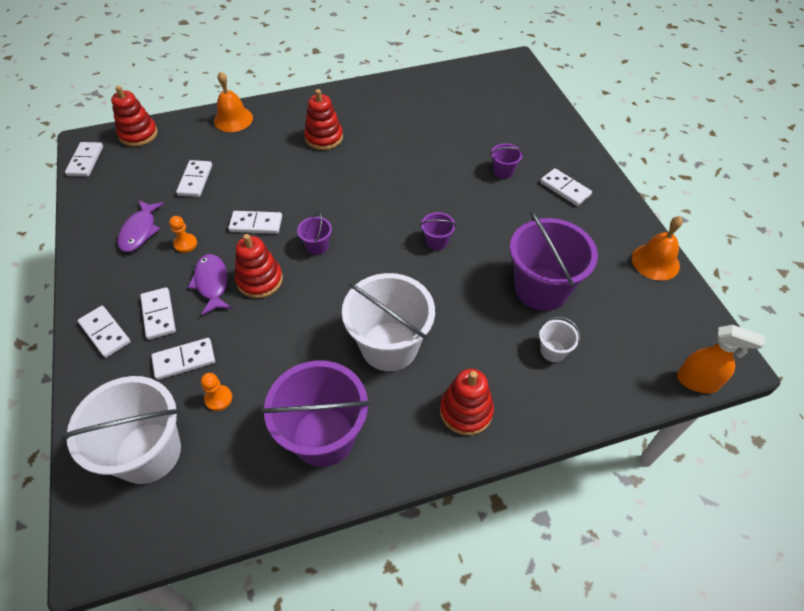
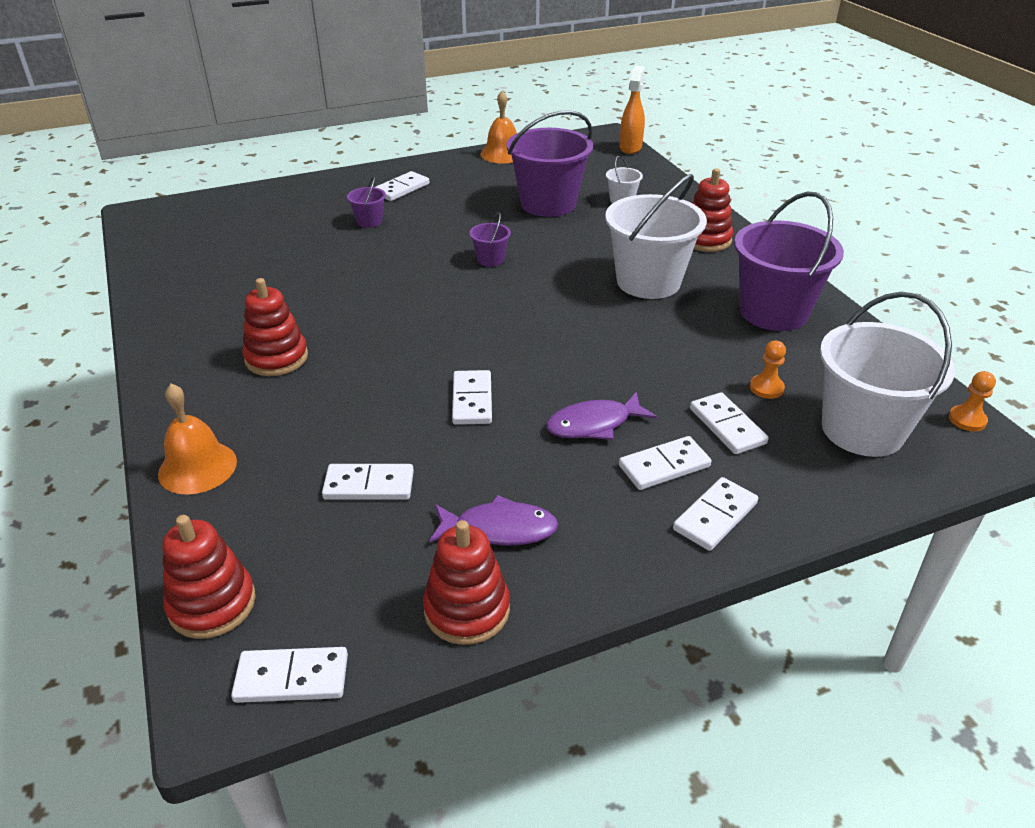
camera: 95 degrees left, 15 degrees down
orange pawn [169,216,197,253] -> orange pawn moved to [949,371,996,431]
red stacking toy [235,234,283,298] -> red stacking toy moved to [423,520,510,645]
purple bucket [297,212,332,255] -> none

